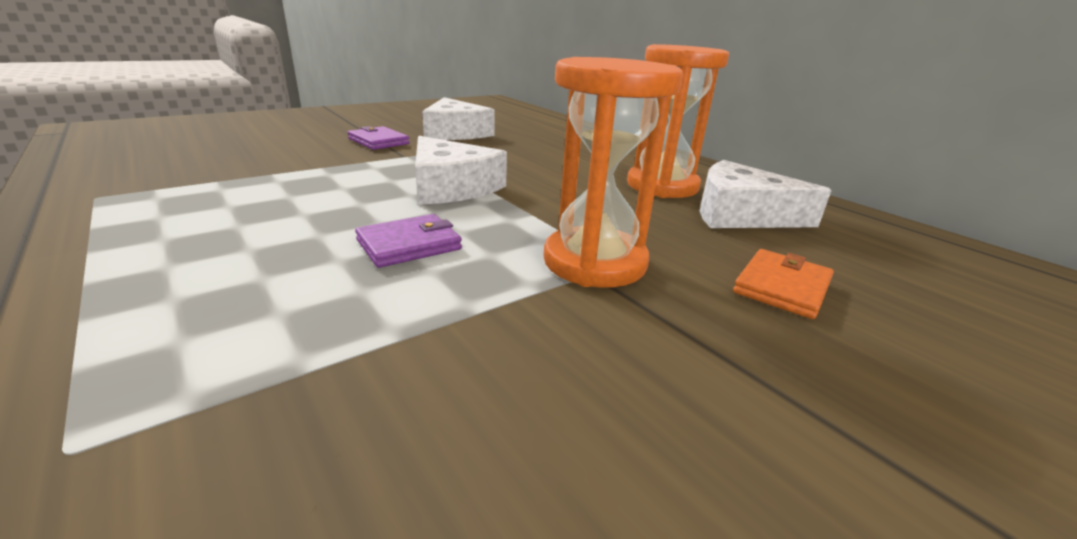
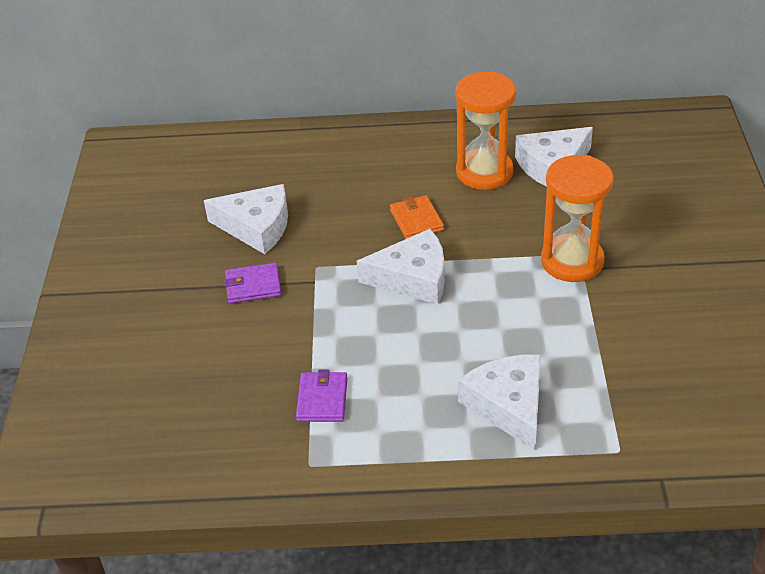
camera: 50 degrees left, 15 degrees up
purple wallet [355,214,462,268] -> purple wallet moved to [296,370,347,422]
orange wallet [733,249,834,319] -> orange wallet moved to [390,195,444,239]
none -> white cheese [458,355,541,450]

